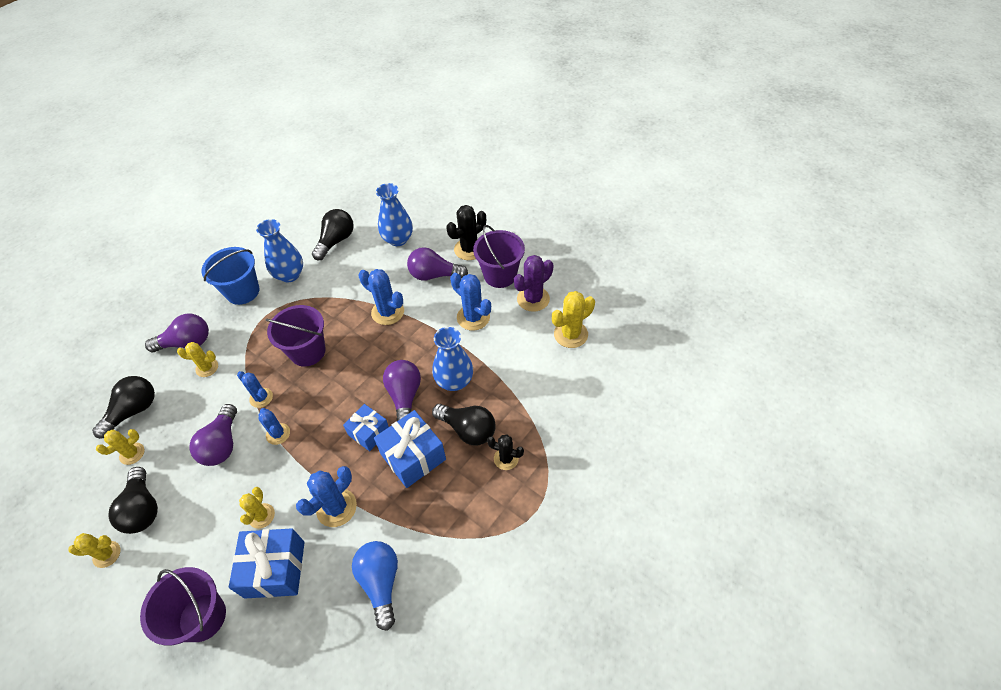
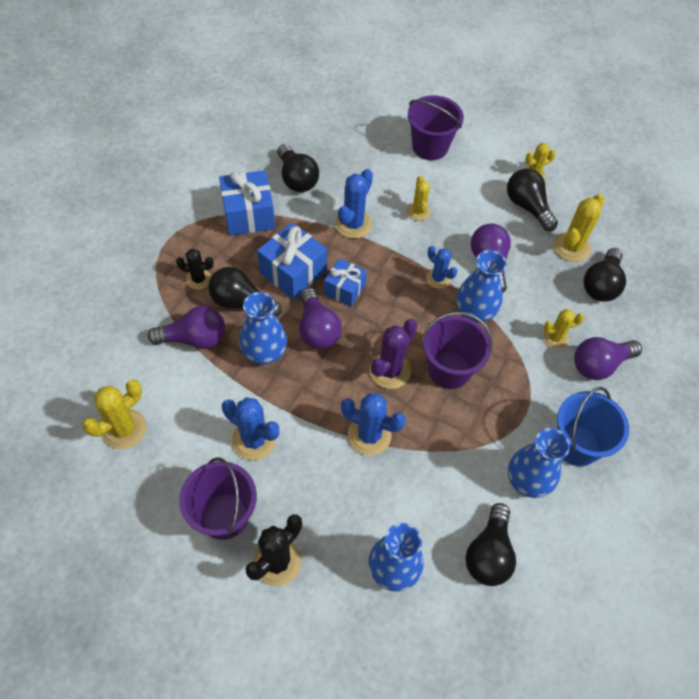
camera: 165 degrees right, 5 degrees up
yellow cactus [96,429,144,465] -> yellow cactus [554,194,605,262], size x1.56
blue gift [229,528,305,599] -> blue gift moved to [219,170,275,236]
blue cactus [237,371,273,408] -> blue vase [457,250,507,322]
blue light bulb [352,541,398,631] -> black light bulb [277,144,319,192]
purple light bulb [407,247,468,281] -> purple light bulb moved to [148,306,225,349]
purple cactus [514,255,554,312] -> purple cactus moved to [369,319,417,389]

